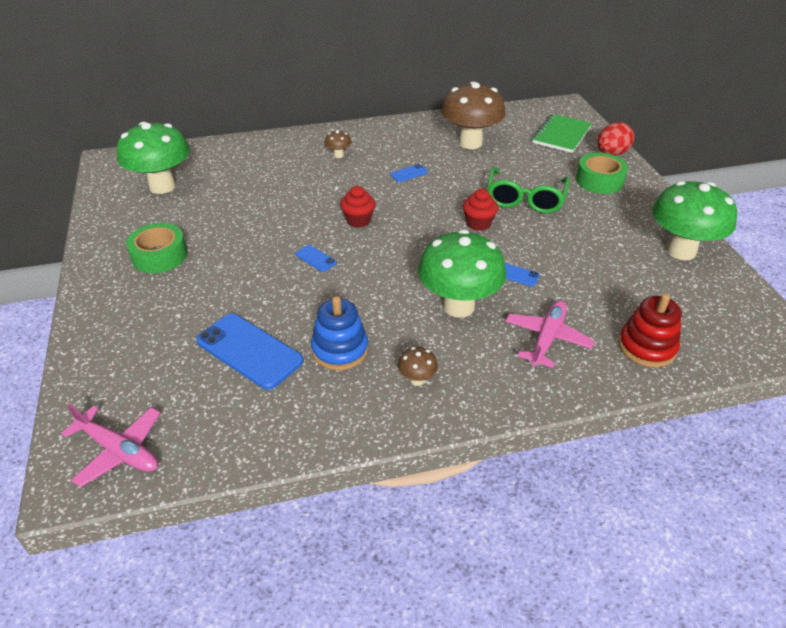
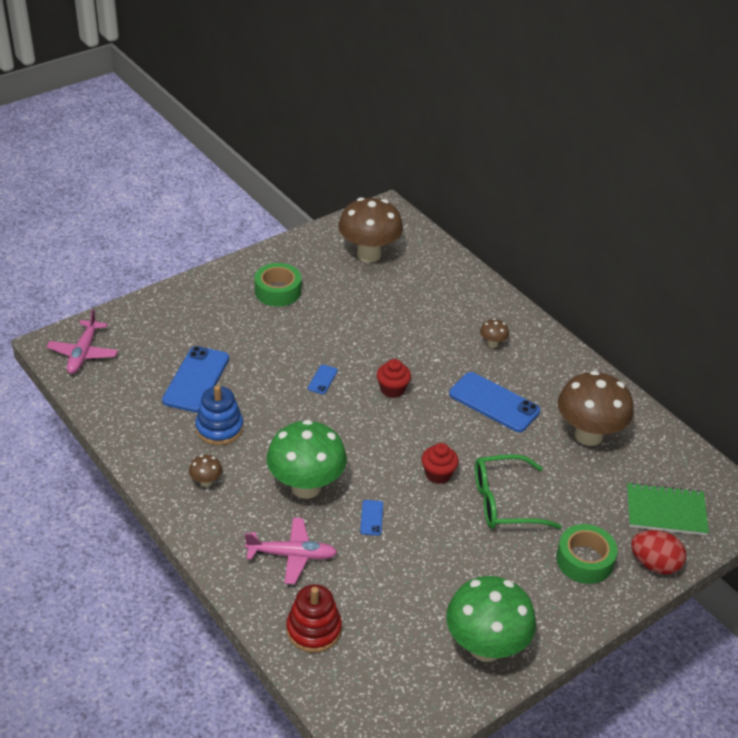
camera: 65 degrees right, 0 degrees up
green mushroom [117,122,190,194] -> brown mushroom [338,197,403,262]
blue phone [390,164,428,182] -> blue phone [449,372,540,432], size x2.21

